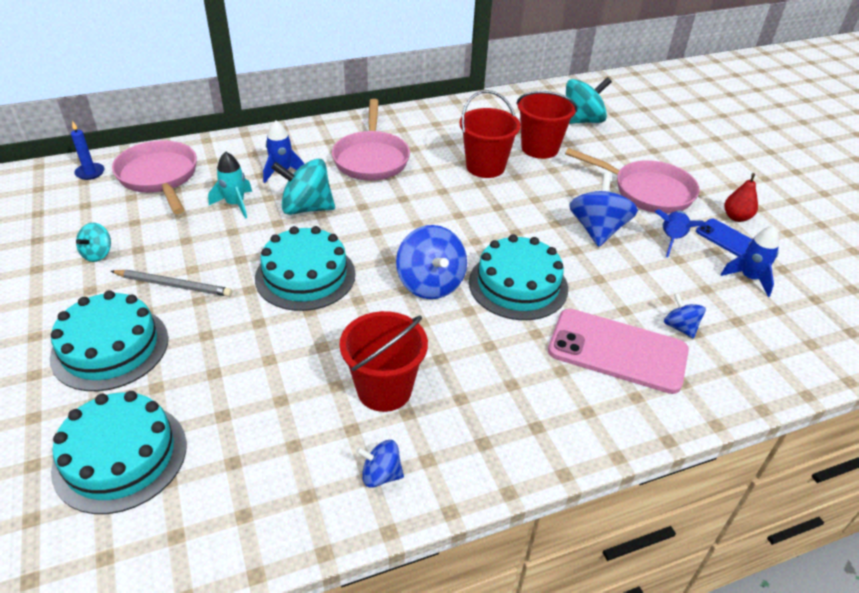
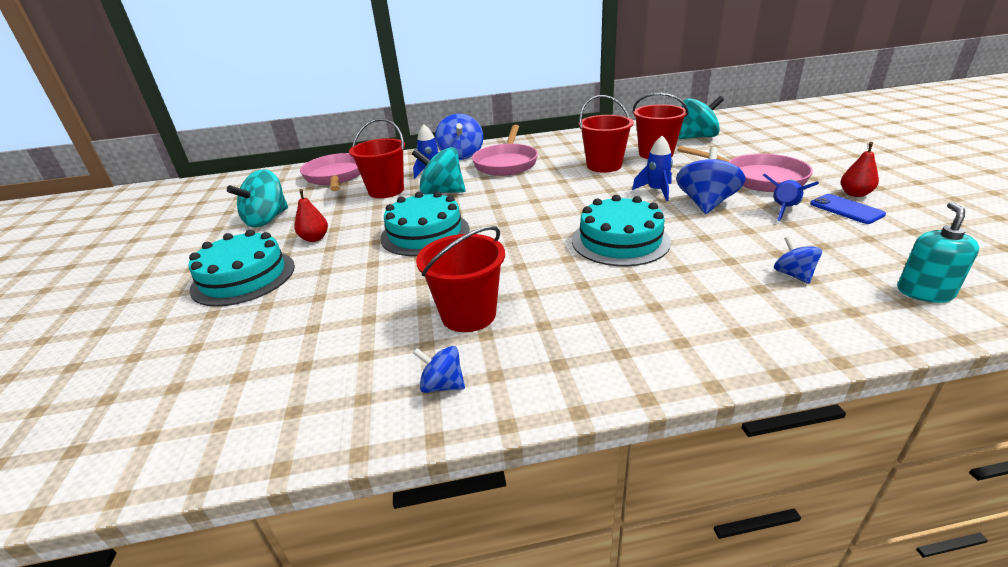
camera: 15 degrees right, 10 degrees down
turquoise cake [51,391,187,514] -> none
blue candle [71,121,105,180] -> none
turquoise spinning top [76,223,111,262] -> turquoise spinning top [227,169,288,227], size x1.82
grey pencil [111,270,232,297] -> red pear [295,189,328,242]
turquoise rocket [208,152,252,219] -> red bucket [349,118,405,198]
blue spinning top [396,225,467,299] -> blue spinning top moved to [435,114,483,160]
pink phone [548,309,689,394] -> none
blue rocket [720,226,779,297] -> blue rocket moved to [632,136,673,201]
none -> turquoise soap dispenser [897,202,979,303]

